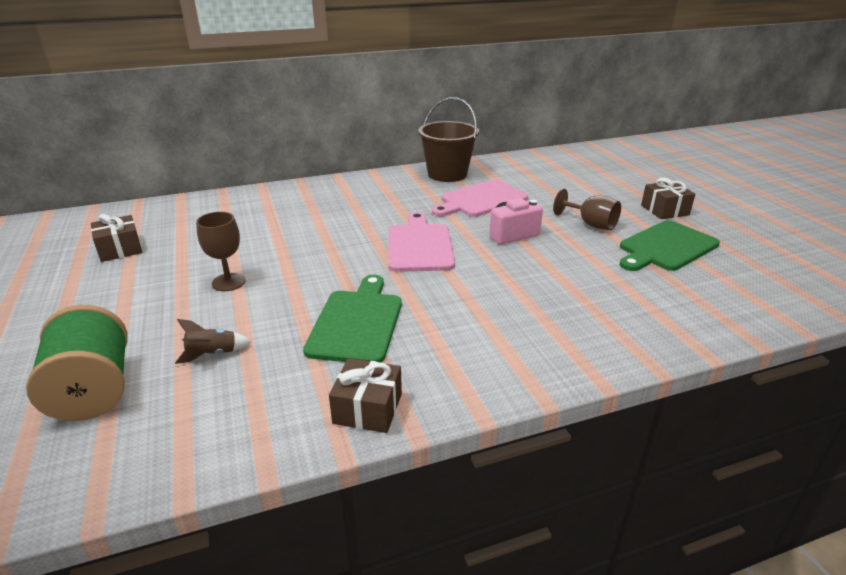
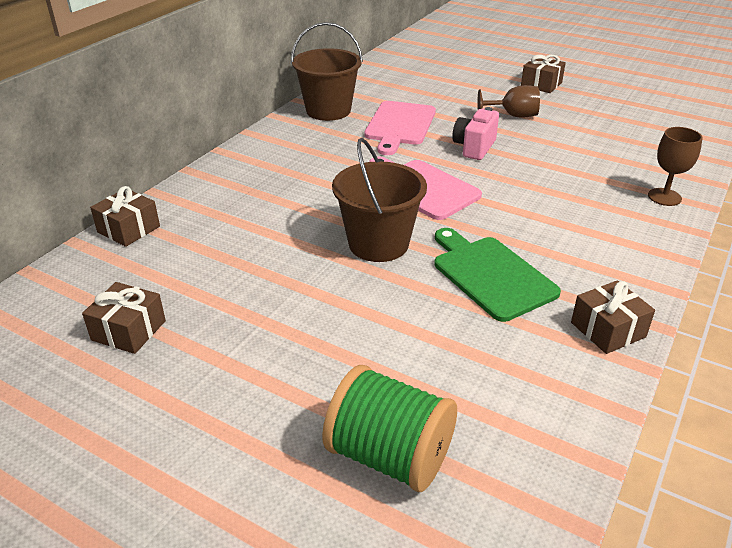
camera: 40 degrees left, 5 degrees up
brown rocket [175,319,251,364] -> none
brown goblet [196,212,246,291] -> brown goblet moved to [648,127,703,206]
green cutting board [620,220,720,271] -> none
none -> brown gift [90,186,160,247]
none -> brown bucket [332,138,427,262]

